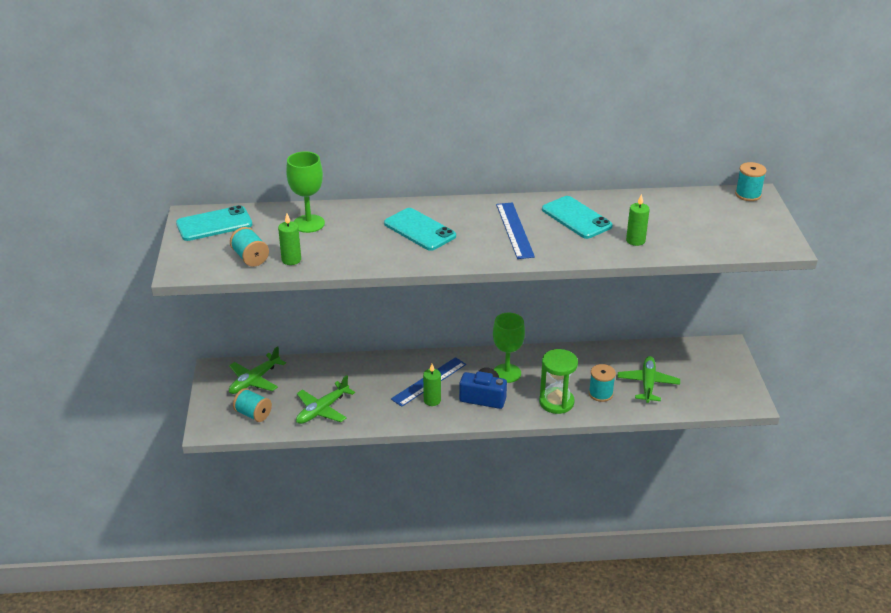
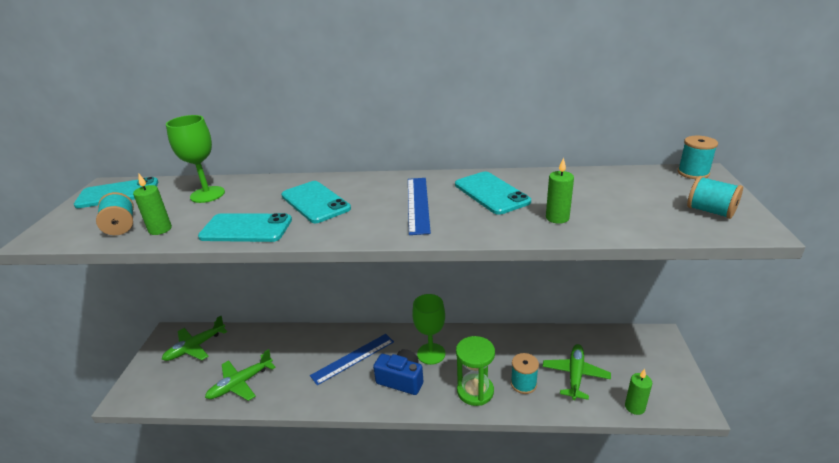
camera: 10 degrees right, 5 degrees down
turquoise spool [233,388,272,422] -> turquoise spool moved to [687,176,743,219]
green candle [423,364,441,406] -> green candle moved to [625,369,652,415]
none -> turquoise phone [198,213,292,242]

